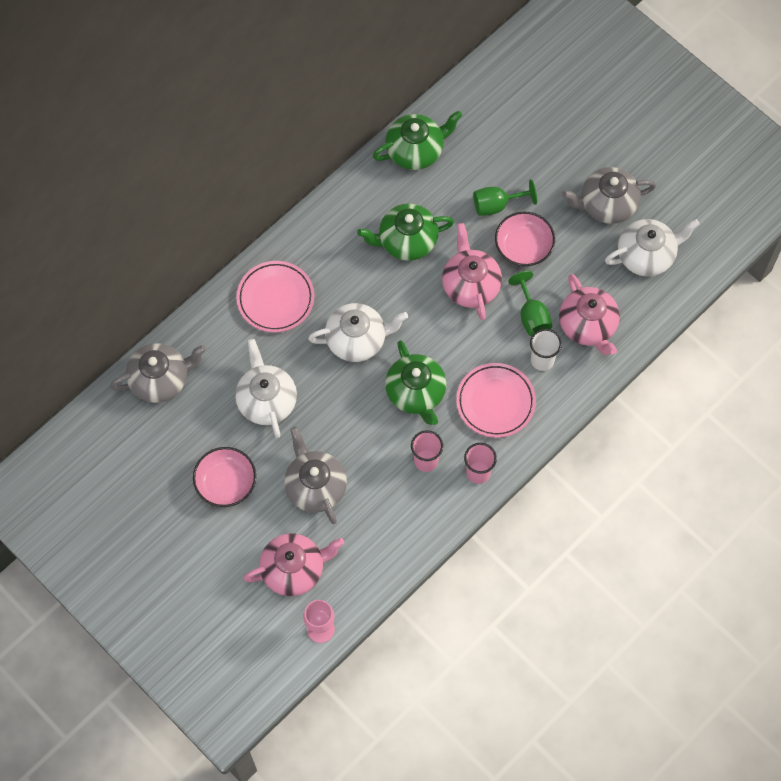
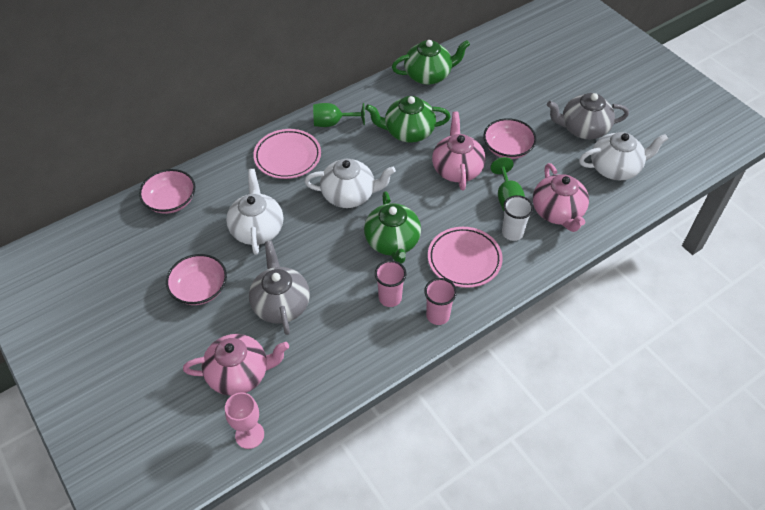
camera: 10 degrees right, 15 degrees down
grey teapot [110,343,206,403] -> pink bowl [139,169,195,214]
green goblet [473,179,537,216] -> green goblet moved to [313,103,365,127]

